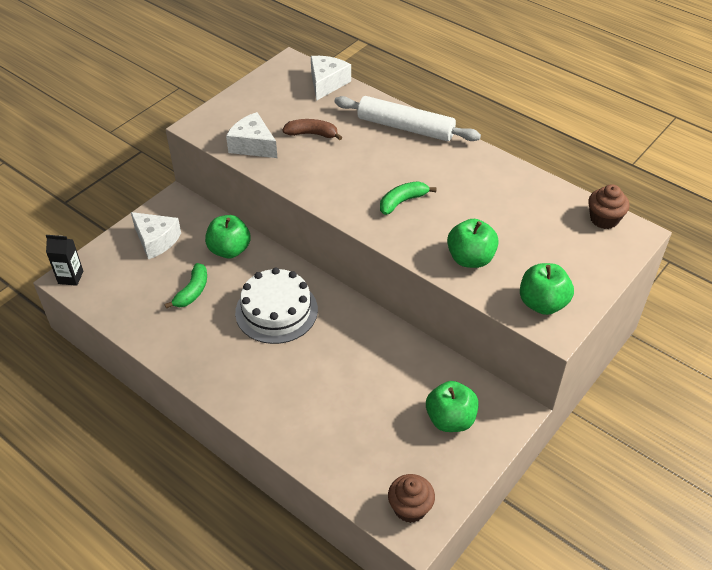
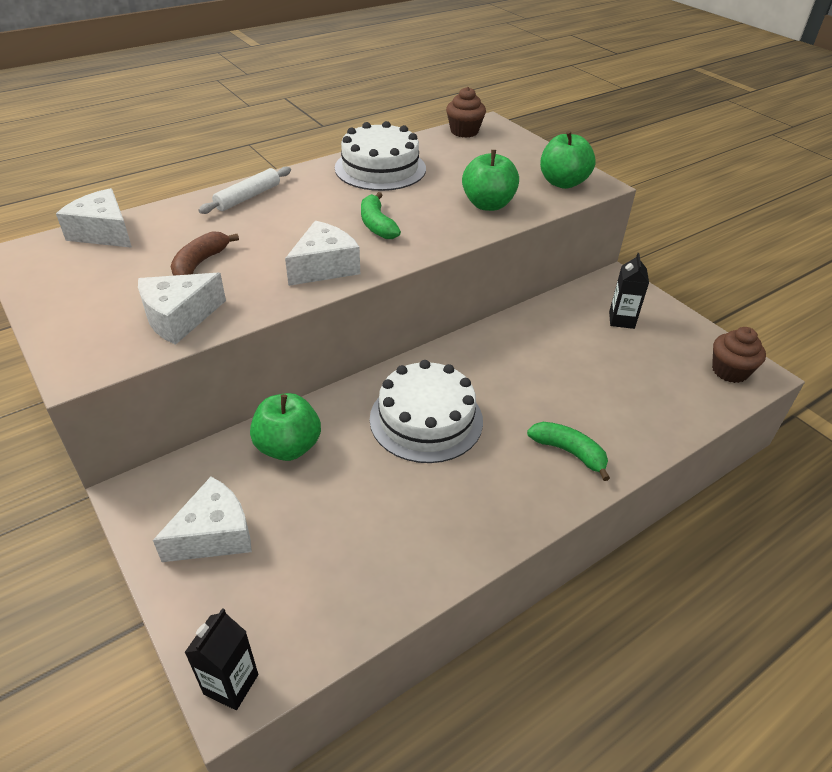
camera: 75 degrees left, 5 degrees down
green banana [164,263,207,309] -> green banana moved to [527,422,610,481]
white rolling pin [334,96,481,141] -> white rolling pin [198,167,291,214], size x0.59
green apple [426,381,479,432] -> black carton [609,253,649,329]
none -> white cheese [285,221,360,286]
none -> white cake [335,121,426,191]

